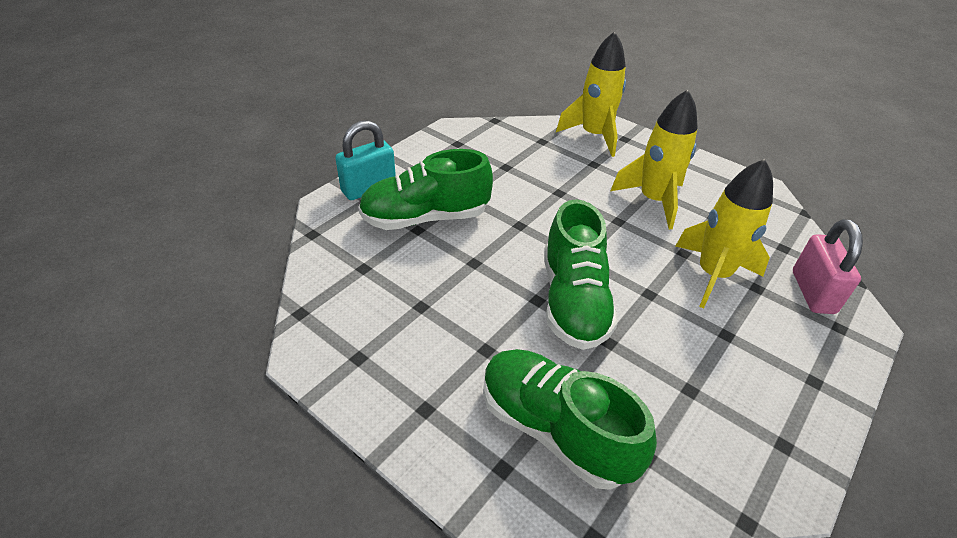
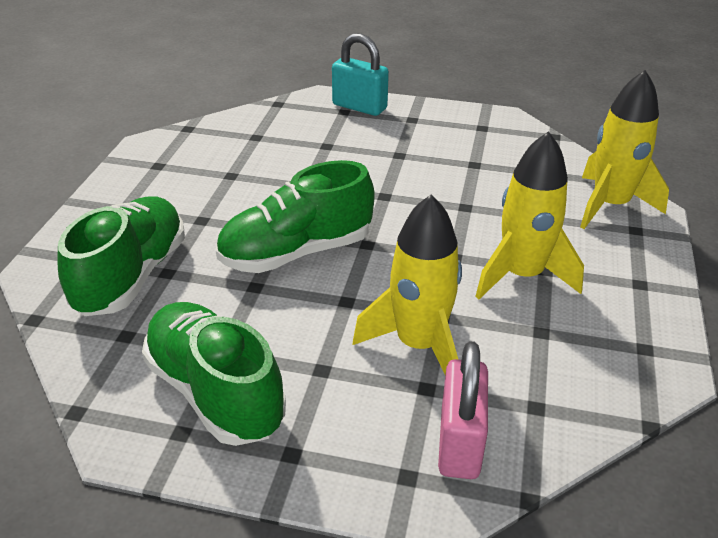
camera: 65 degrees right, 5 degrees down
green shoe [358,149,493,230] -> green shoe moved to [142,302,286,446]
pink padlock [793,219,863,314] -> pink padlock turned 60 degrees counterclockwise [438,341,488,479]

